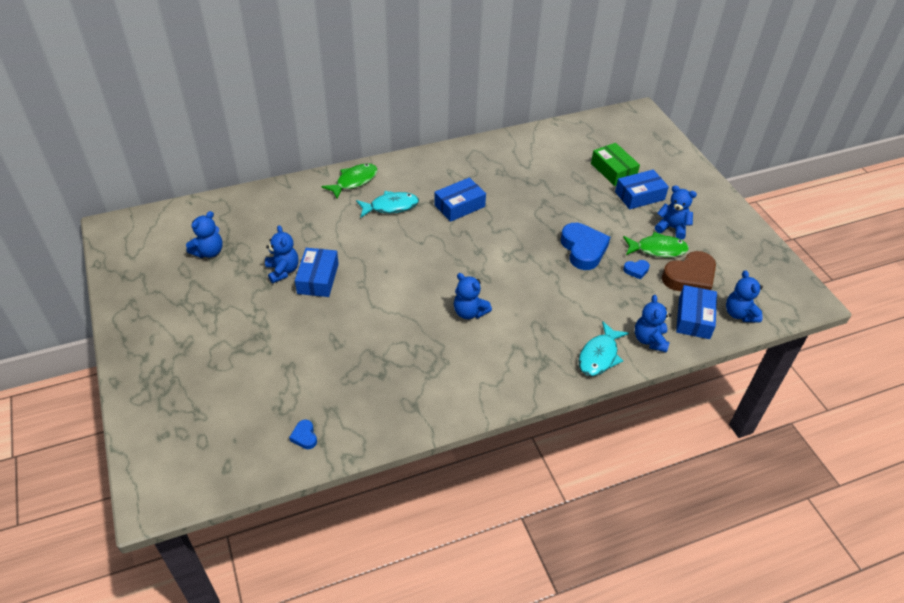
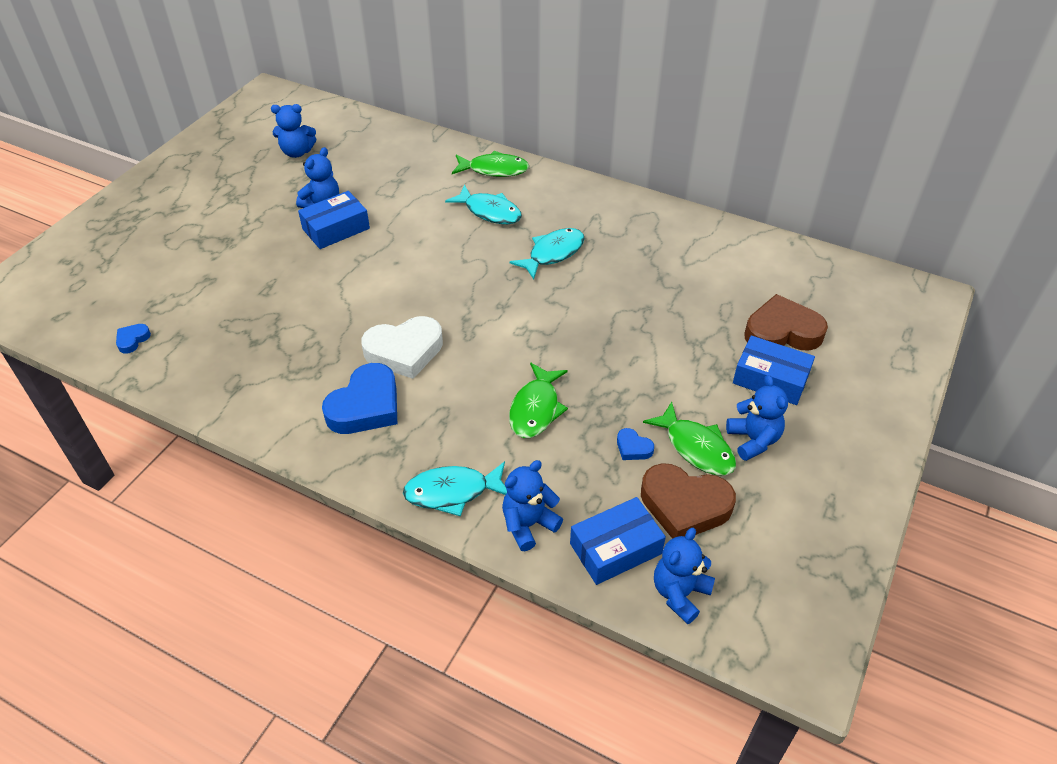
camera: 50 degrees right, 0 degrees up
blue box [434,177,486,222] -> turquoise fish [509,228,584,280]
blue teddy bear [454,273,492,319] -> white heart [361,316,443,379]
blue heart [561,223,610,270] -> blue heart moved to [322,363,397,434]
green box [591,143,640,186] -> brown heart [745,294,828,351]
none -> green fish [509,363,568,438]

